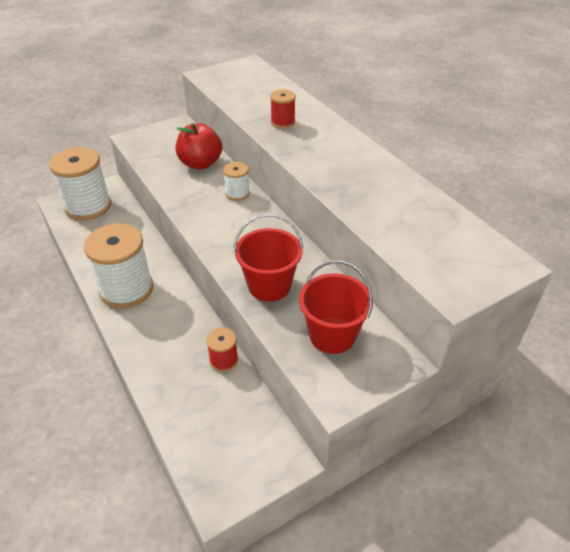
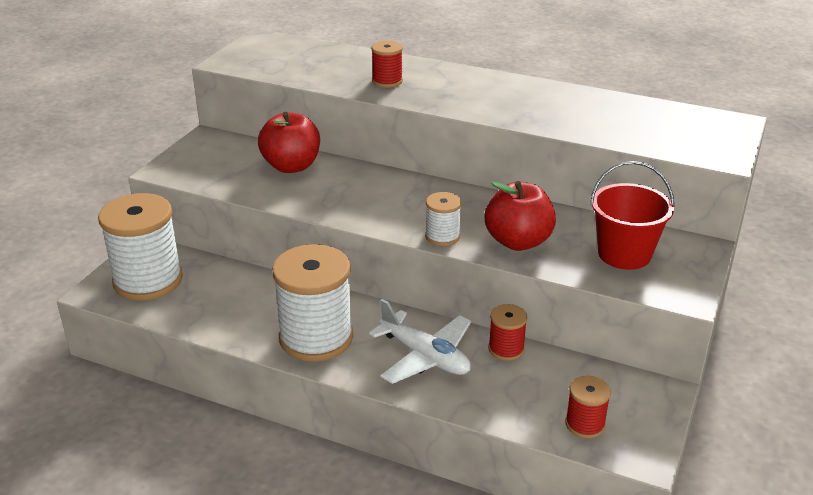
camera: 35 degrees left, 10 degrees down
white spool [223,162,250,201] -> white spool moved to [425,192,462,246]
red bucket [234,214,303,302] -> red apple [485,181,556,251]
none -> white plane [369,299,471,384]
none -> red spool [565,376,611,438]

